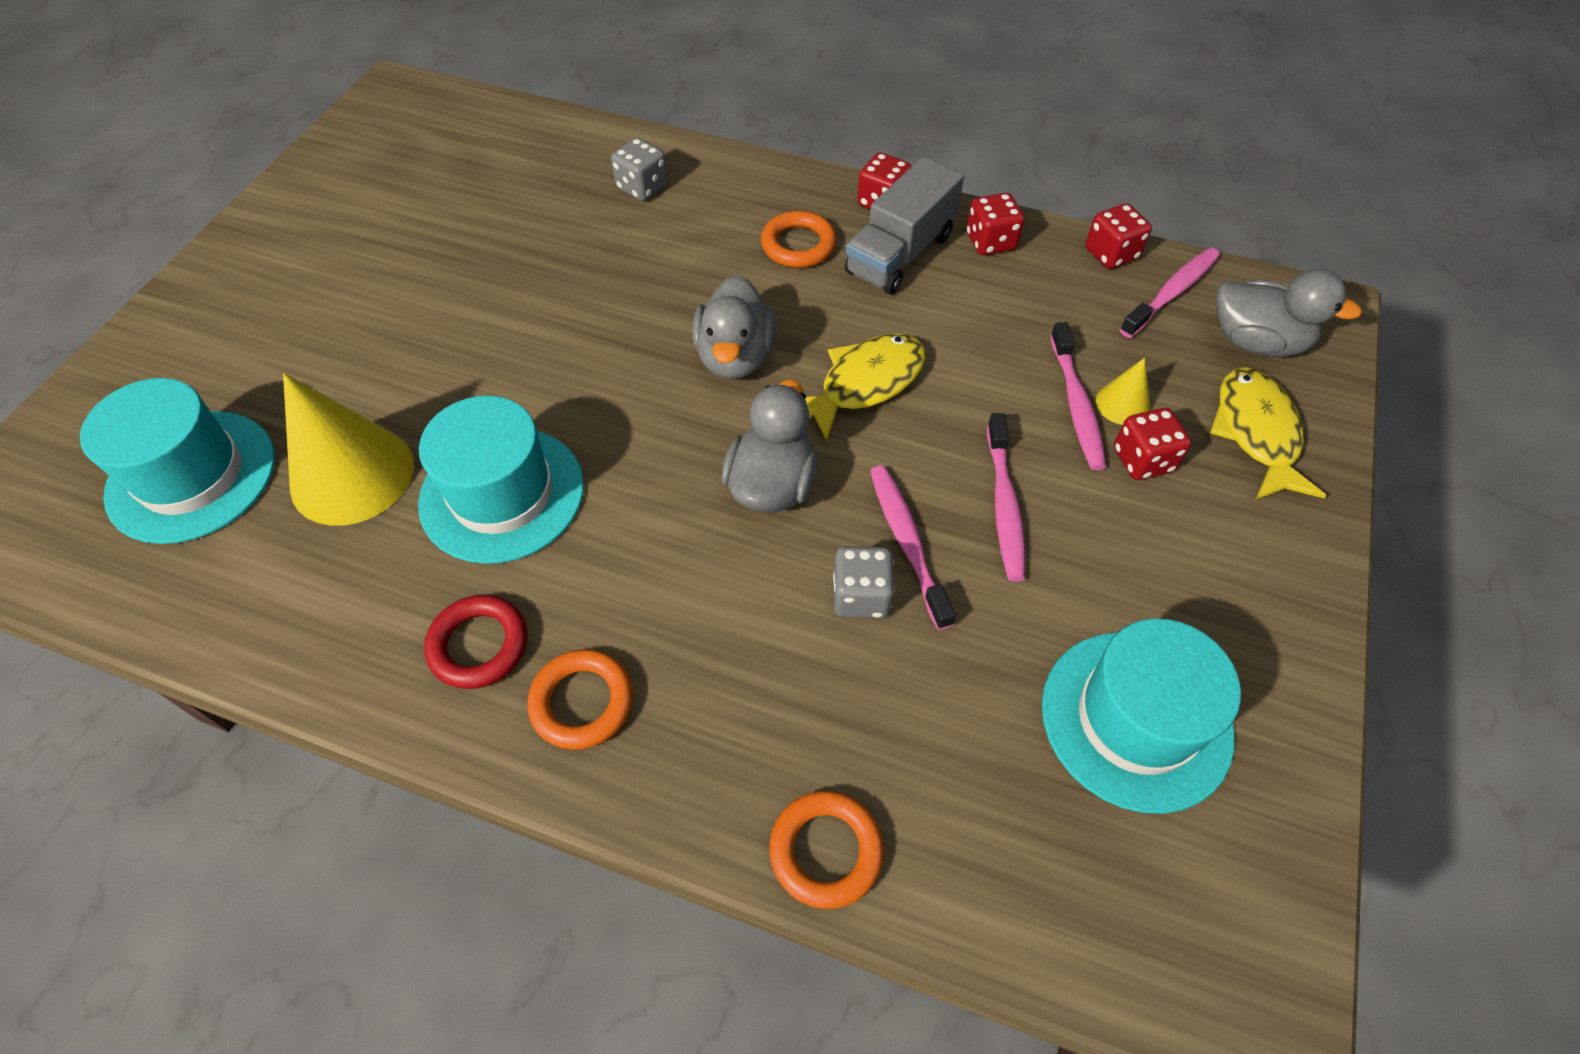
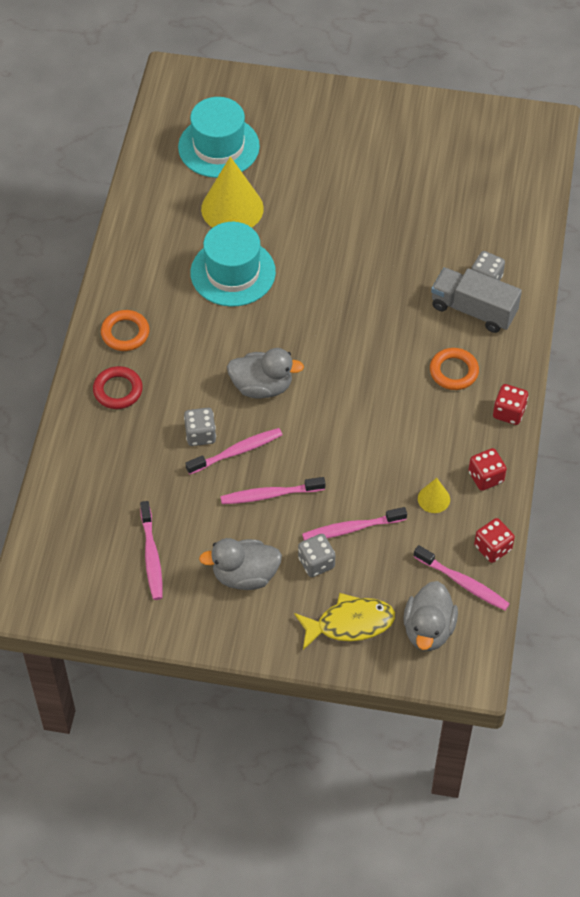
camera: 80 degrees right, 0 degrees up
red ring [424,595,528,689] -> red ring moved to [93,366,143,409]
grey duck [692,275,776,379] -> grey duck moved to [199,538,282,590]
orange ring [769,791,884,909] -> none
yellow fish [805,333,926,441] -> none
grey truck [845,156,964,294] -> grey truck moved to [431,268,522,333]
turquoise hat [1042,618,1241,814] -> pink toothbrush [140,501,163,600]
yellow cone [1096,358,1151,425] -> yellow cone moved to [418,478,450,513]
red dice [1114,408,1191,480] -> grey dice [298,534,335,577]

